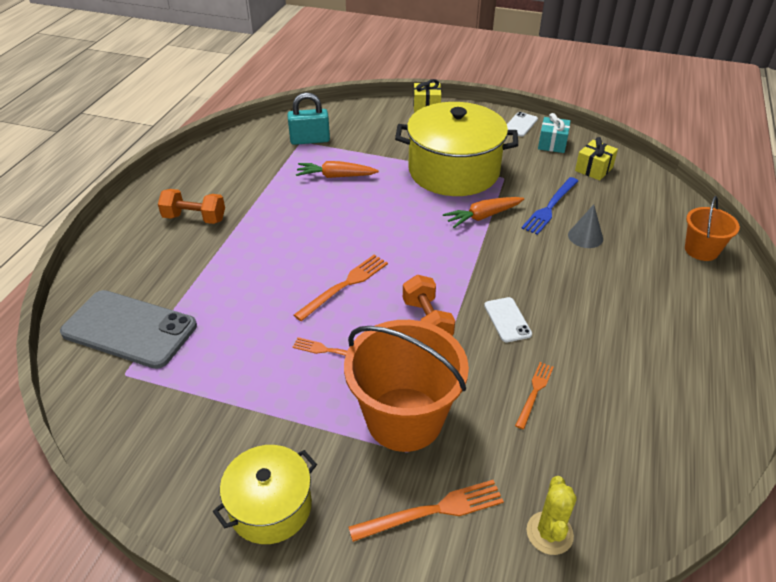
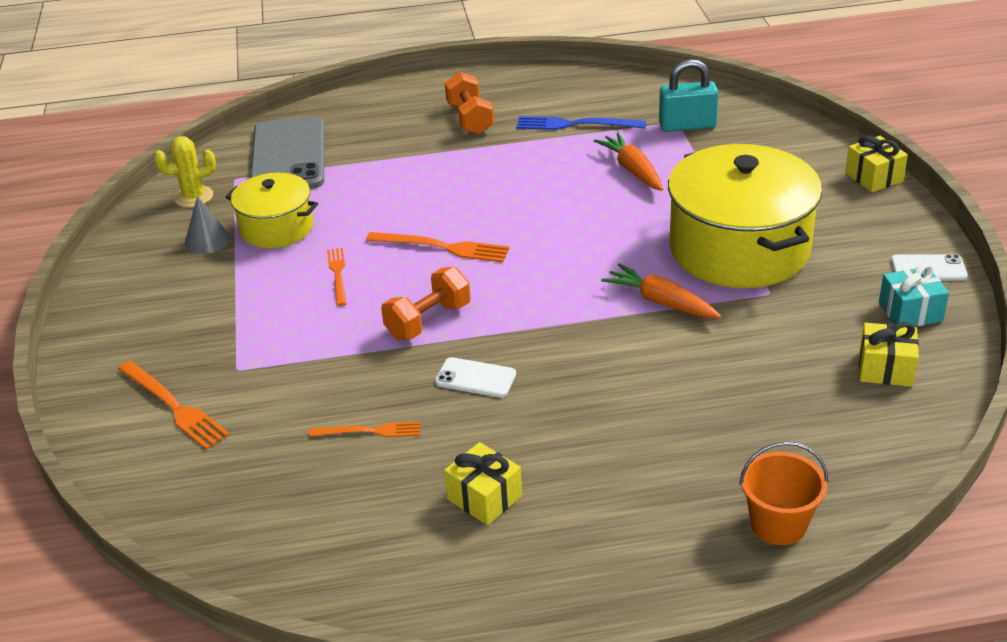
camera: 65 degrees right, 5 degrees down
yellow pot [213,445,317,544] -> yellow pot moved to [226,173,318,248]
turquoise padlock [287,92,330,145] -> turquoise padlock turned 60 degrees counterclockwise [659,59,719,132]
orange bucket [344,320,469,452] -> none
white phone [484,297,532,342] -> white phone turned 60 degrees clockwise [435,357,516,398]
blue fork [521,177,578,235] -> blue fork moved to [517,116,646,130]
yellow cactus [527,476,577,555] -> yellow cactus moved to [154,136,216,208]
grey cone [568,204,603,248] -> grey cone moved to [185,196,230,254]
none -> yellow gift [444,442,522,525]

